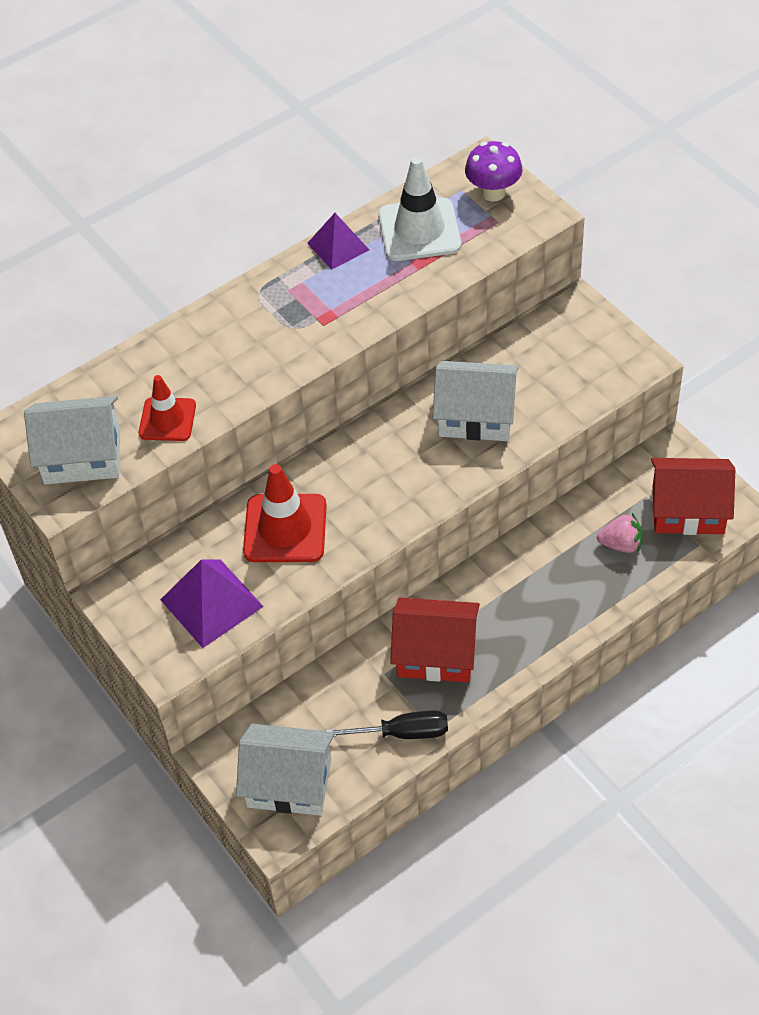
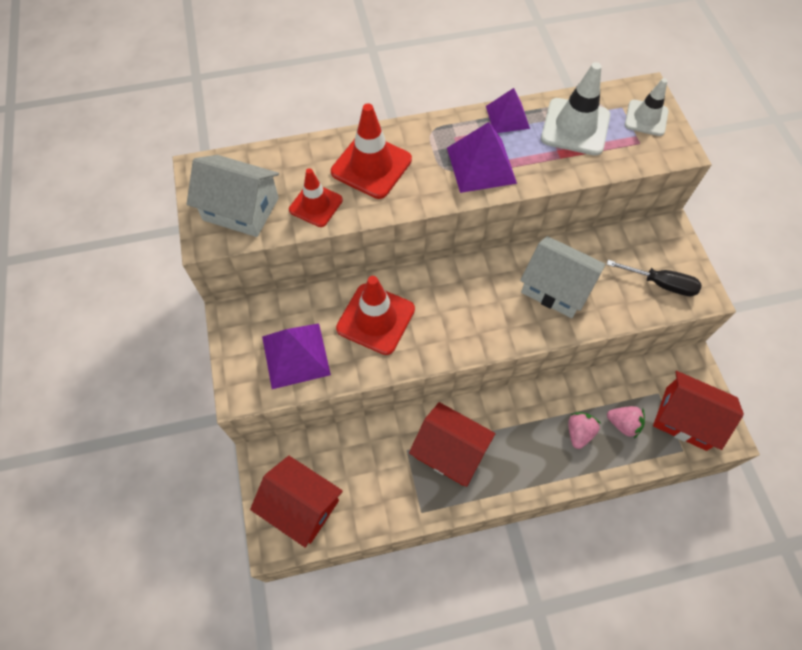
camera: 20 degrees right, 10 degrees up
white house [236,724,334,816] -> red house [250,456,343,548]
black screwdriver [326,710,448,739] -> black screwdriver moved to [607,260,702,296]
purple mushroom [465,141,523,201] -> white traffic cone [625,78,669,136]
none -> red traffic cone [331,103,412,199]
none -> purple pyramid [447,122,517,193]
none -> pink strawberry [568,412,601,449]

